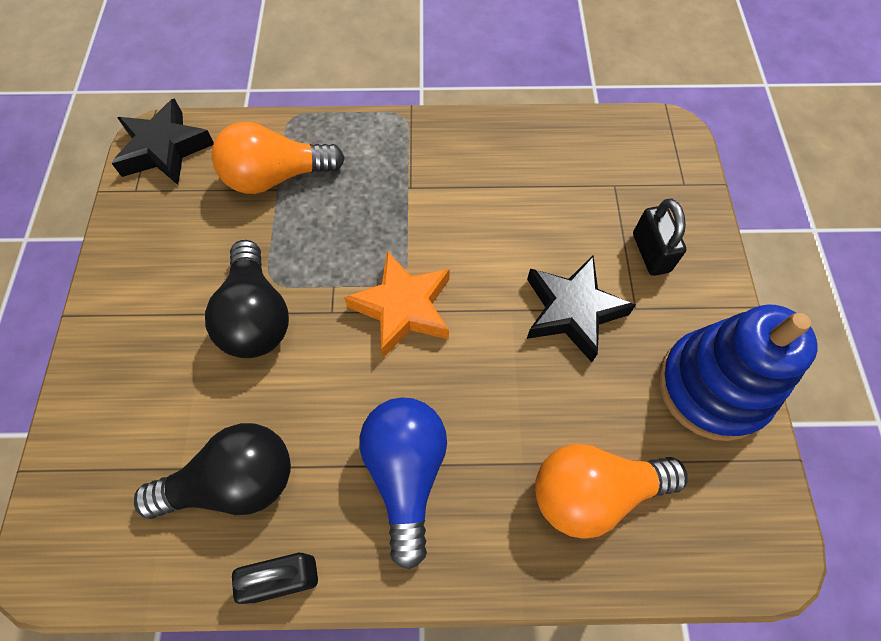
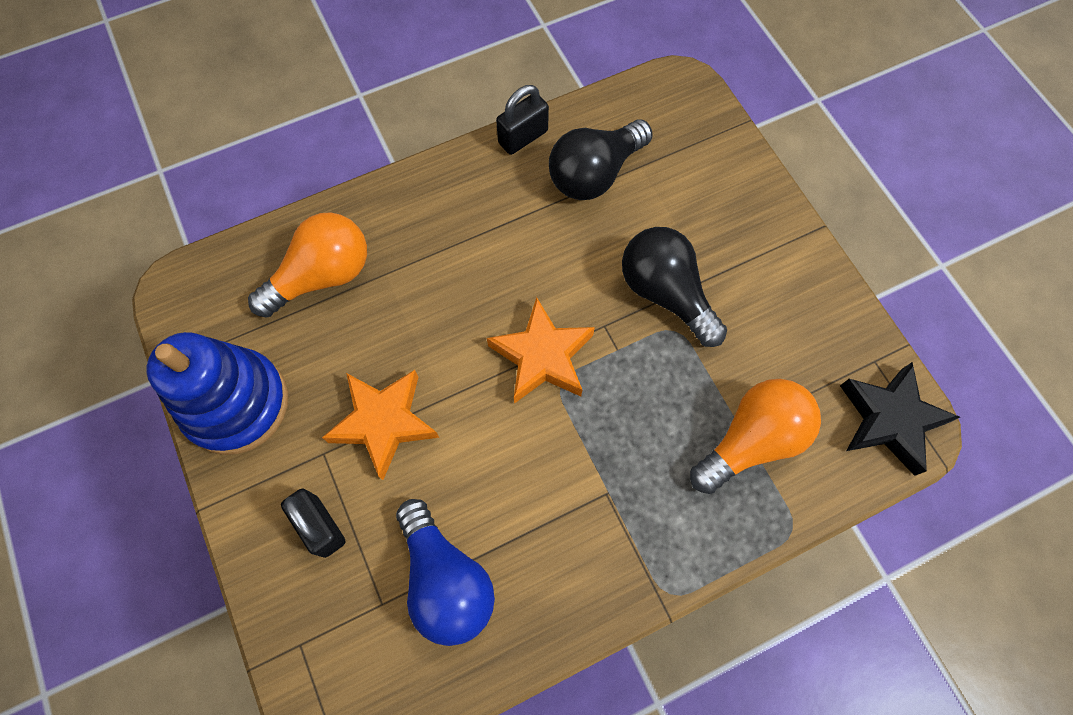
camera: 155 degrees right, 5 degrees up
blue light bulb [359,397,447,569] -> blue light bulb moved to [396,499,495,646]
black star [527,255,636,362] -> orange star [322,370,439,480]

